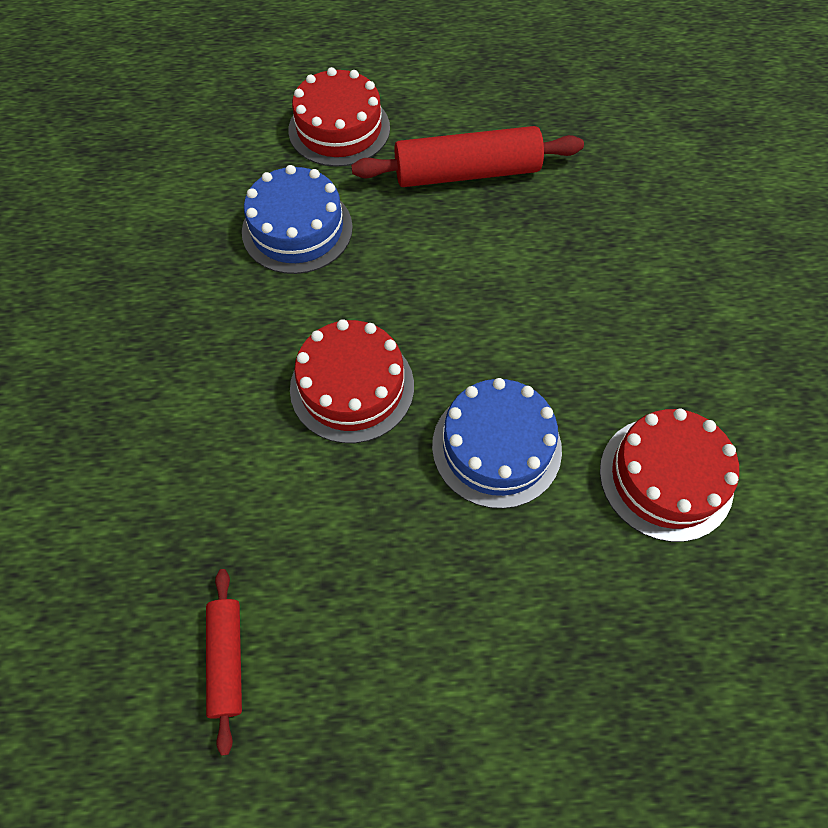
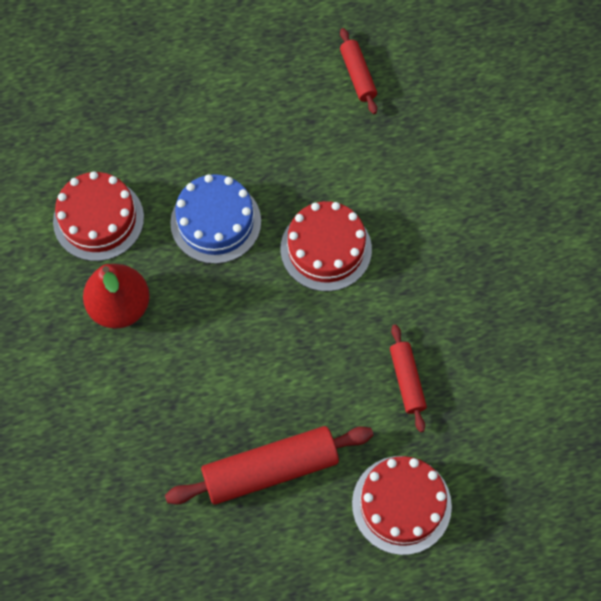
camera: 170 degrees right, 5 degrees up
blue cake [242,165,353,274] -> red rolling pin [390,324,427,432]
none -> red pear [83,264,150,329]

